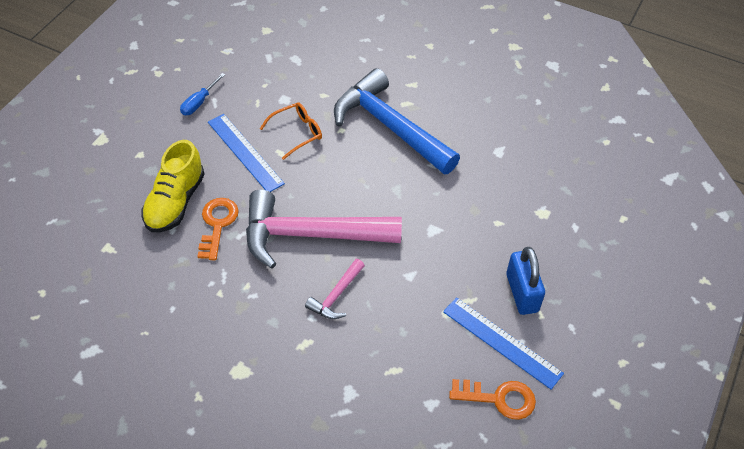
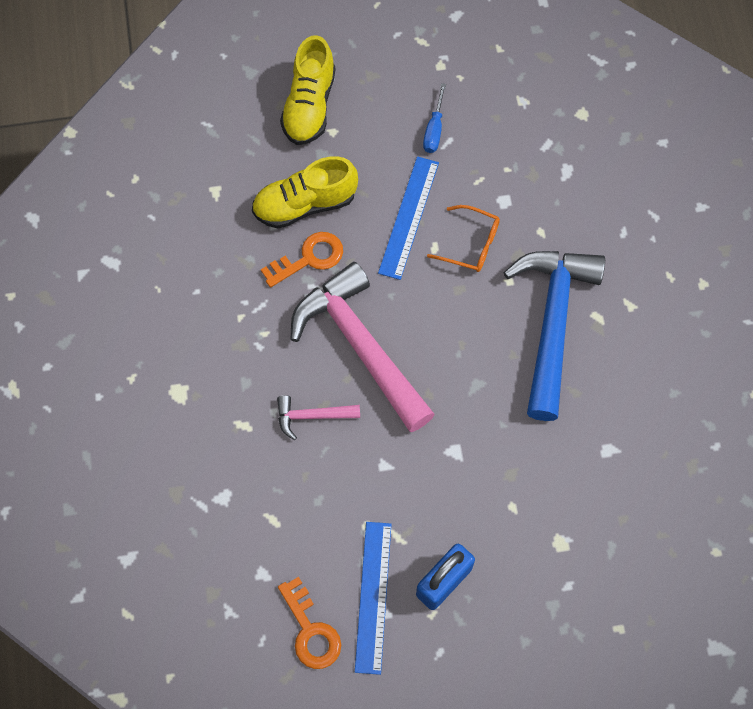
camera: 55 degrees right, 15 degrees up
blue screwdriver [180,73,225,115] -> blue screwdriver turned 75 degrees counterclockwise [423,83,446,153]
none -> yellow shoe [280,35,335,145]

